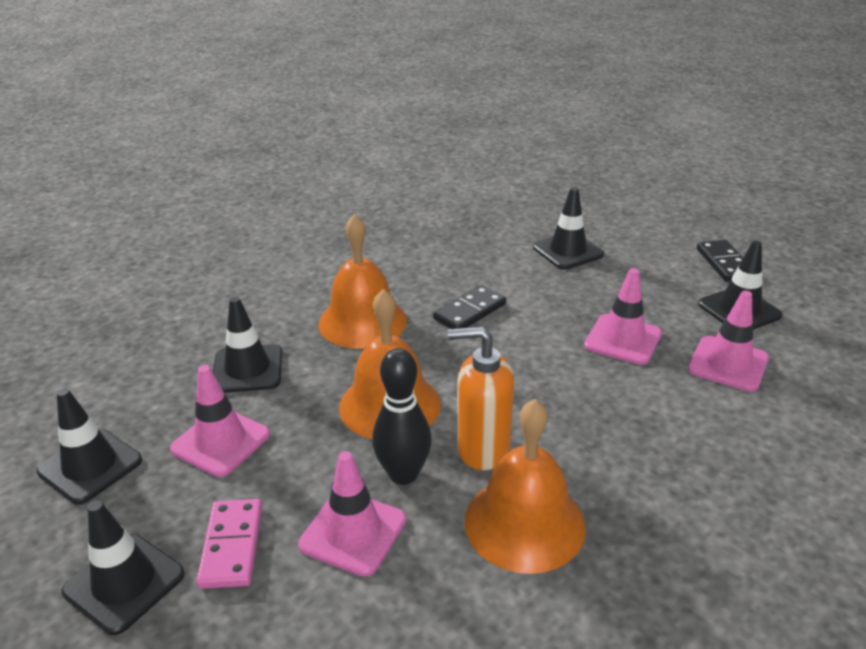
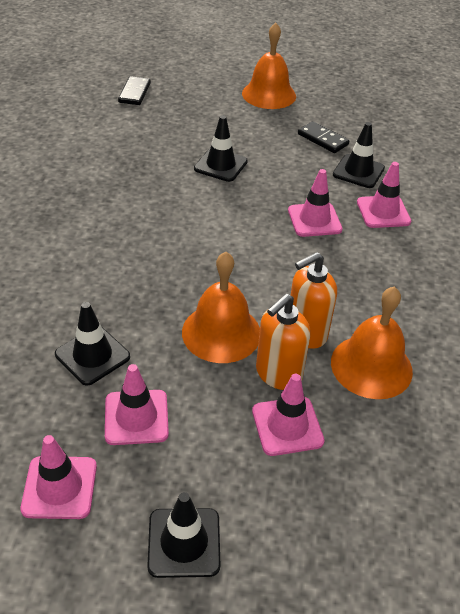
camera: 40 degrees left, 10 degrees up
black traffic cone [37,388,142,505] -> pink traffic cone [20,435,97,519]
pink domino [196,499,262,589] -> none
orange bell [318,214,407,349] -> orange bell moved to [242,23,296,109]
black bowling pin [372,348,432,485] -> orange soap dispenser [256,294,311,390]
black domino [433,285,506,329] -> black domino moved to [118,76,151,105]

